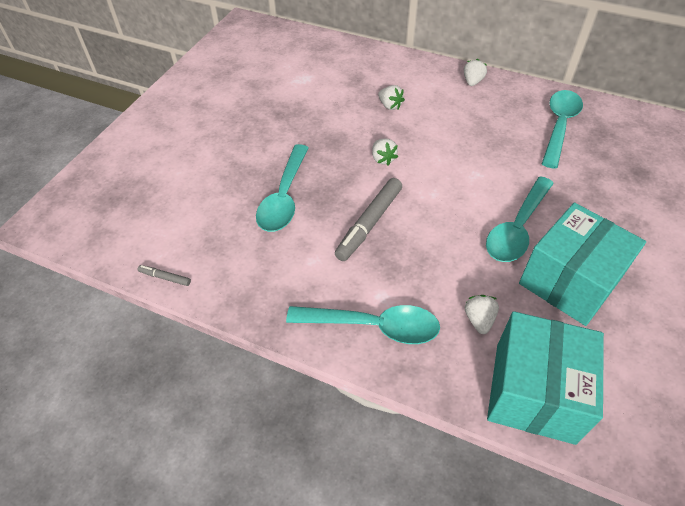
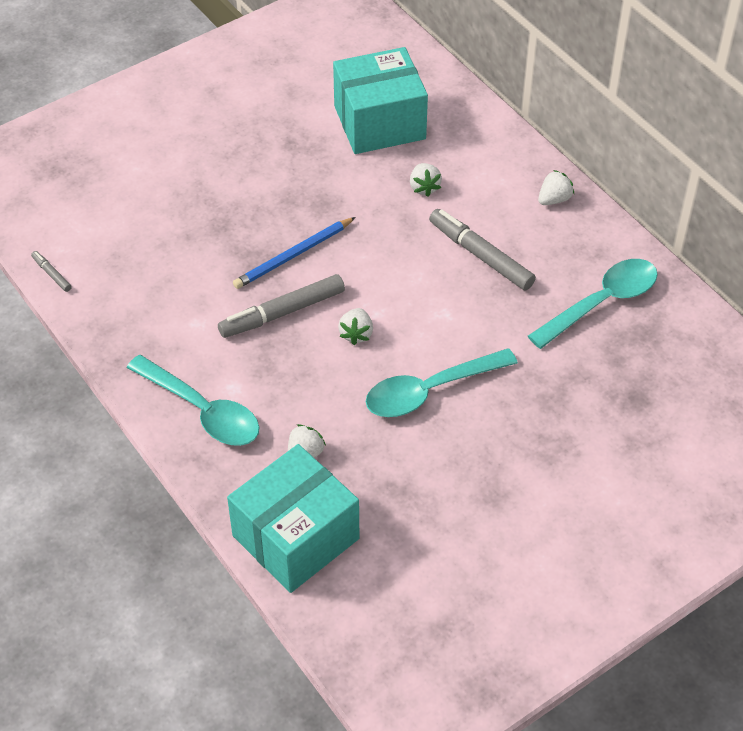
camera: 30 degrees right, 0 degrees up
turquoise spoon [256,144,309,232] -> none
white strawberry [372,138,398,165] -> white strawberry moved to [338,308,373,345]
turquoise box [519,203,646,326] -> turquoise box moved to [333,47,428,154]
none -> blue pencil [233,217,356,289]
none -> grey marker [429,209,536,290]

